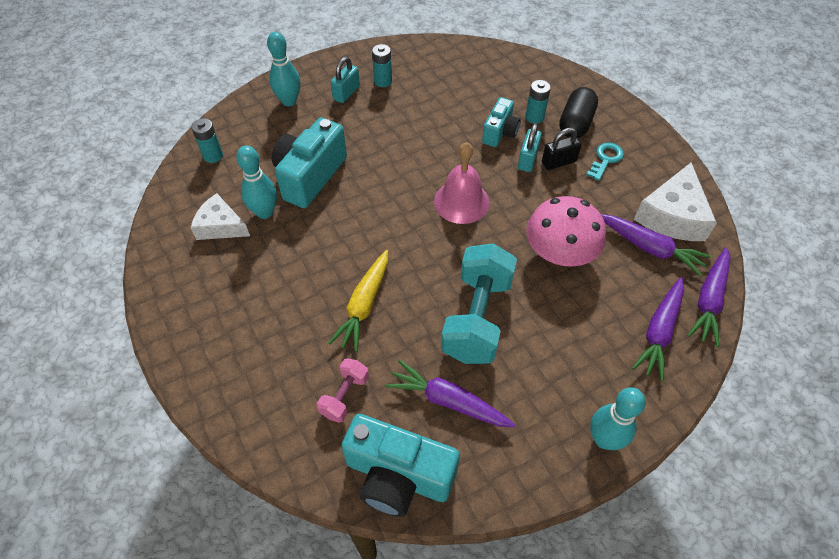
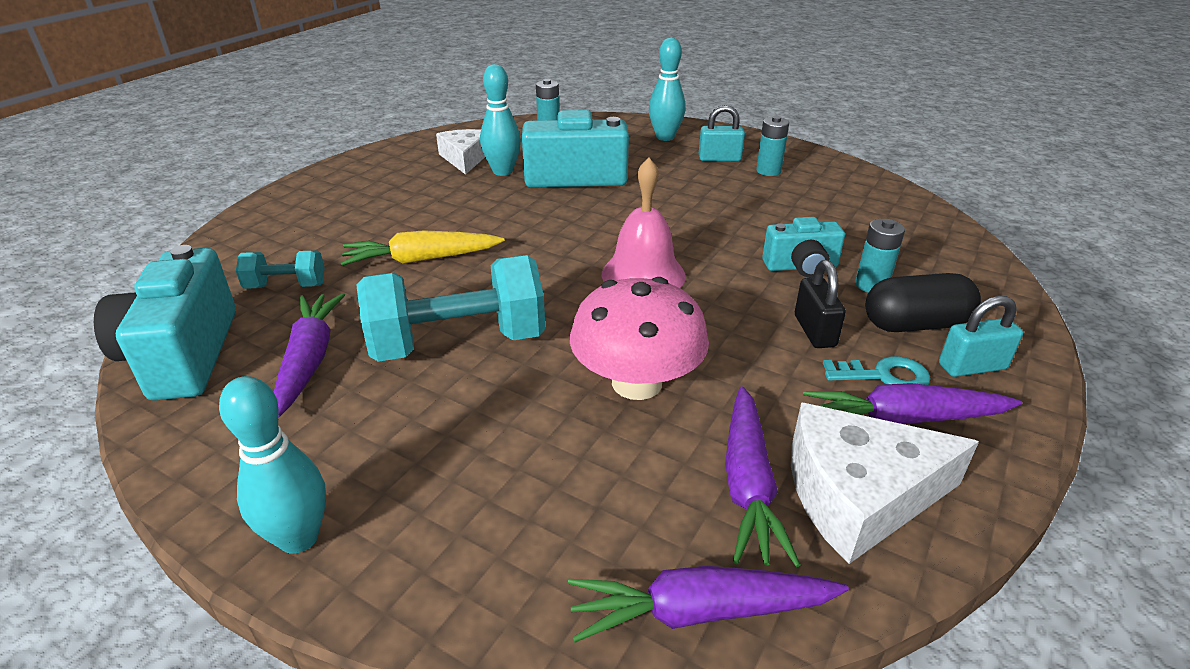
camera: 60 degrees right, 20 degrees down
pink dumbbell [316,358,369,423] -> turquoise dumbbell [236,251,325,289]
turquoise padlock [518,123,542,172] -> turquoise padlock moved to [939,296,1023,377]
black padlock [542,128,582,170] -> black padlock turned 45 degrees clockwise [795,260,846,348]
purple carrot [632,277,684,382] -> purple carrot moved to [803,383,1022,424]

